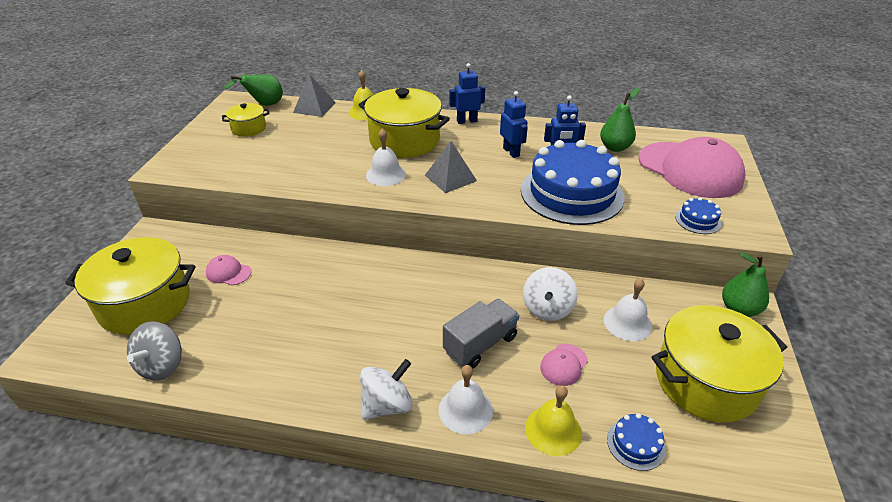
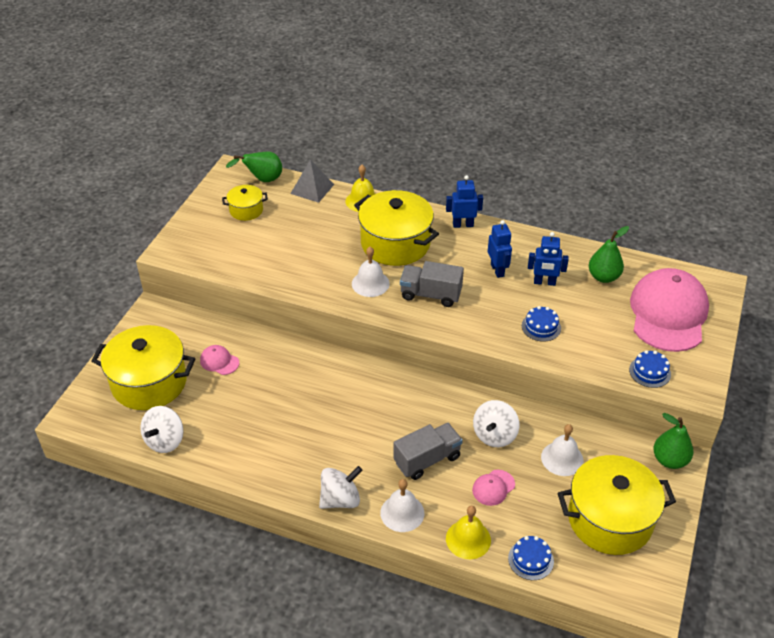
camera: 10 degrees right, 5 degrees up
grey spinning top [127,321,182,381] -> white spinning top [140,406,183,453]
grey pyramid [425,141,477,193] -> grey truck [400,261,464,307]
blue cake [521,140,624,225] -> blue cake [522,306,561,342], size x0.40
pink cap [638,137,746,198] -> pink cap turned 135 degrees counterclockwise [630,268,709,352]

